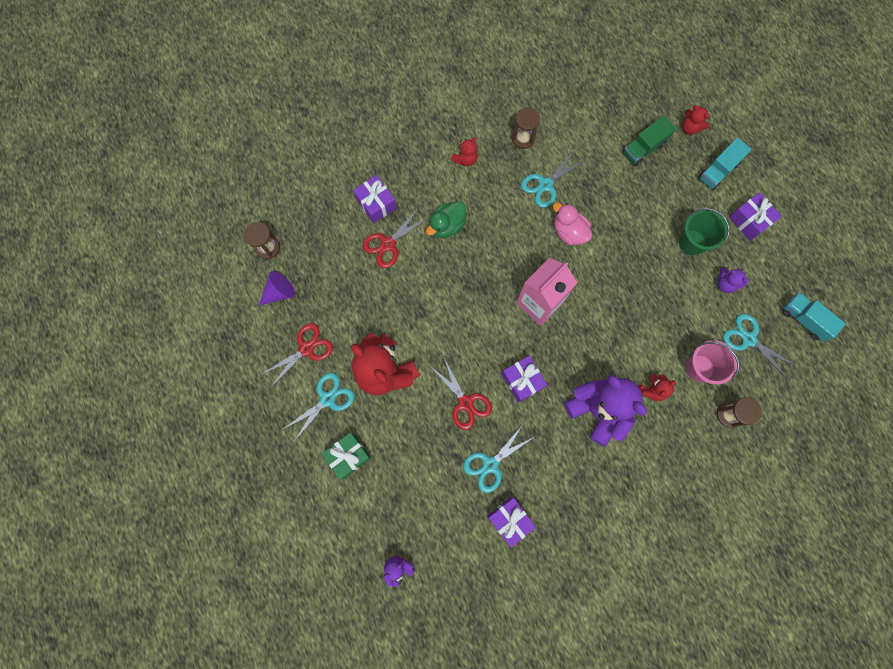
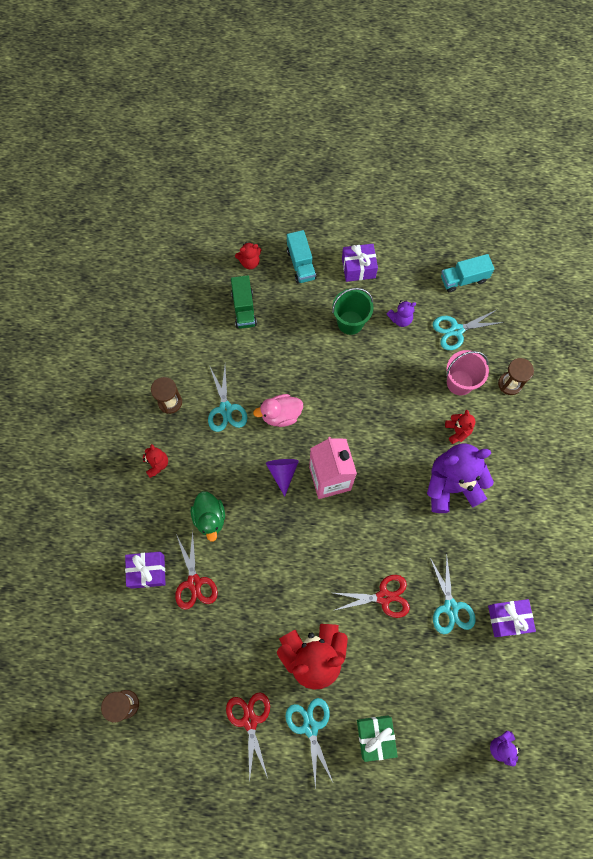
camera: 60 degrees left, 5 degrees down
purple cone [259,271,295,305] -> purple cone moved to [266,459,299,496]
purple gift [502,356,547,403] -> none

